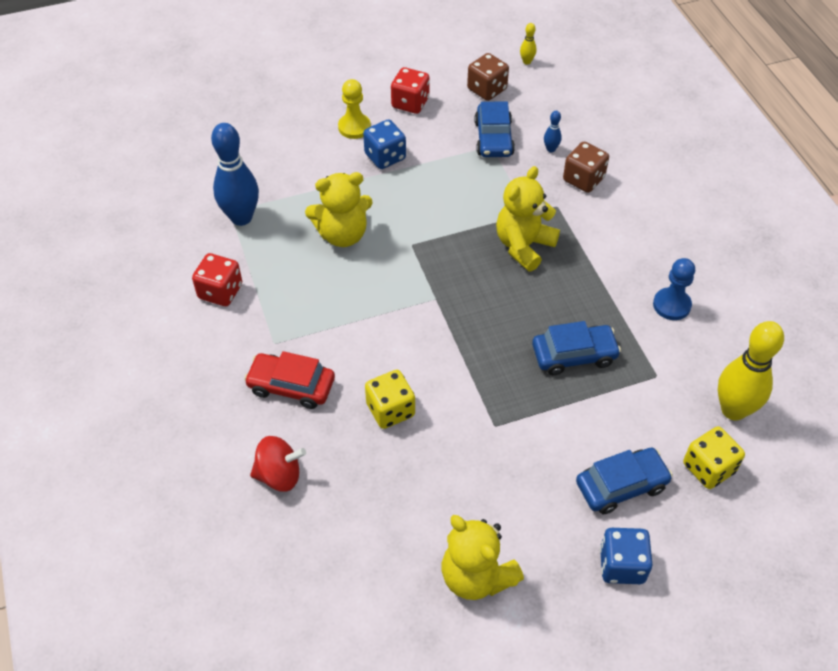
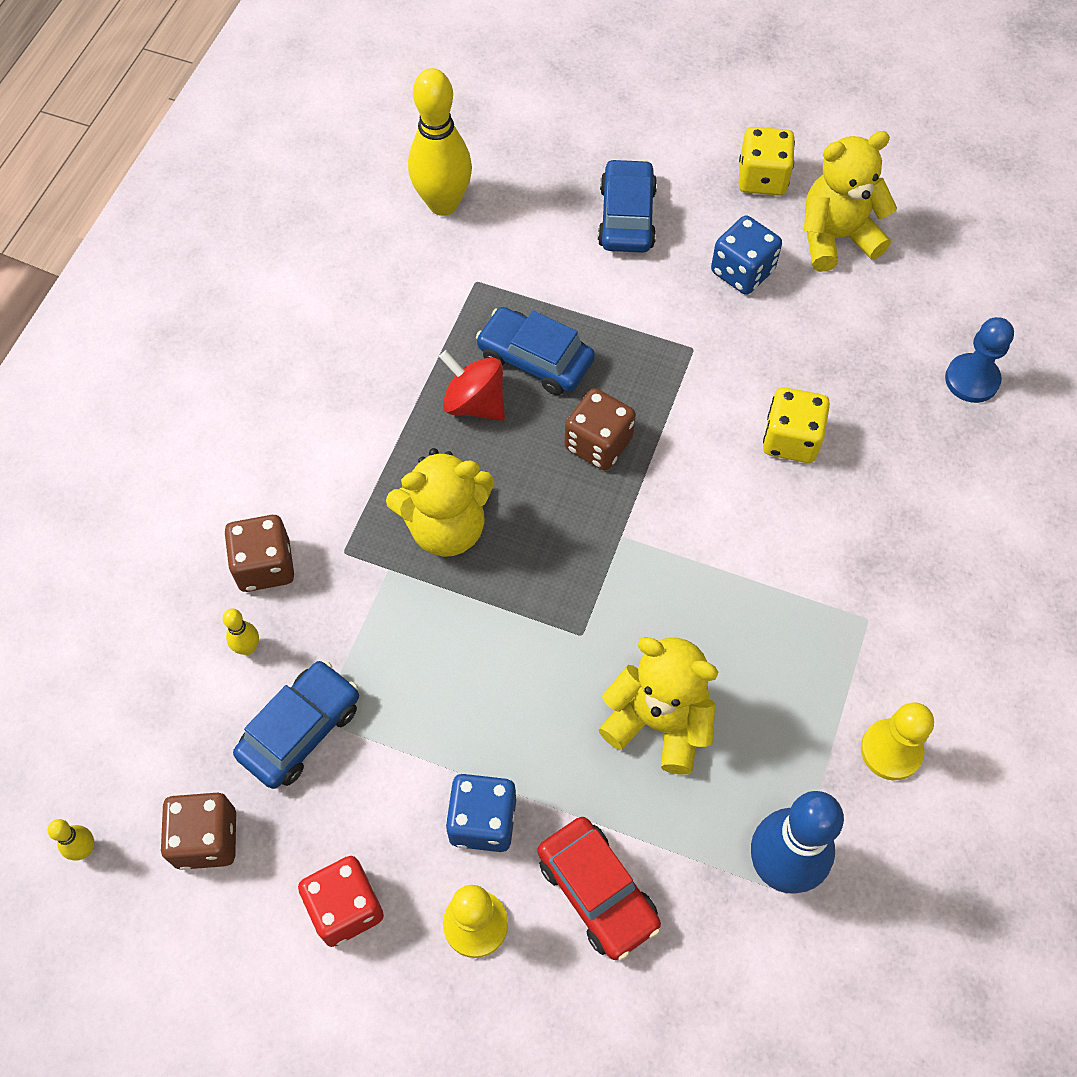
camera: 140 degrees left, 10 degrees up
red dice [192,253,242,306] -> yellow pawn [861,702,934,780]
red car [244,351,335,409] -> red car moved to [538,817,661,960]
red spinning top [250,436,306,491] -> red spinning top moved to [439,350,505,421]
yellow teddy bear [442,515,524,600] -> yellow teddy bear turned 105 degrees counterclockwise [803,131,897,272]
blue bowling pin [544,111,562,152] -> yellow bowling pin [223,609,259,655]
blue car [576,448,673,514] -> blue car turned 75 degrees clockwise [598,159,657,253]
blue dice [600,528,652,584] -> blue dice moved to [711,215,782,295]
blue pawn [653,258,695,320] -> blue pawn moved to [945,317,1014,403]
yellow dice [683,426,745,489] -> yellow dice moved to [739,127,795,195]
none -> brown dice [565,388,636,470]

